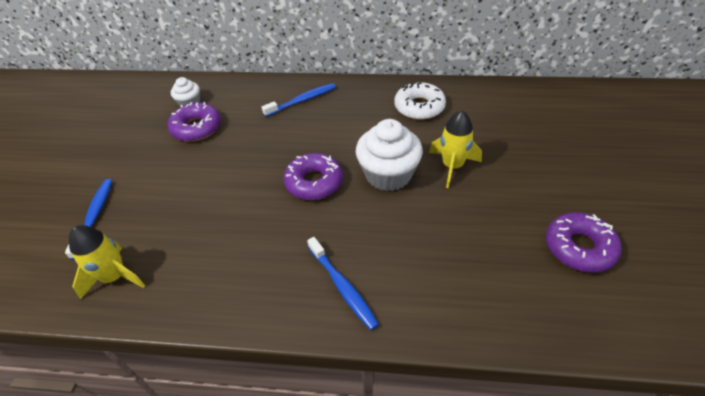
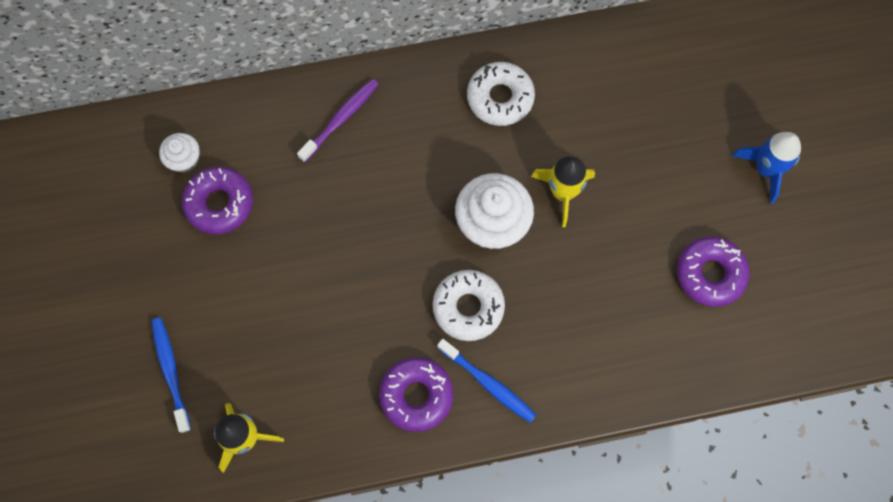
camera: 20 degrees left, 25 degrees up
blue toothbrush [262,83,336,117] -> purple toothbrush [297,79,379,162]
purple donut [284,153,343,200] -> purple donut moved to [379,357,453,432]
none -> white donut [433,270,505,341]
none -> blue rocket [732,132,801,204]

